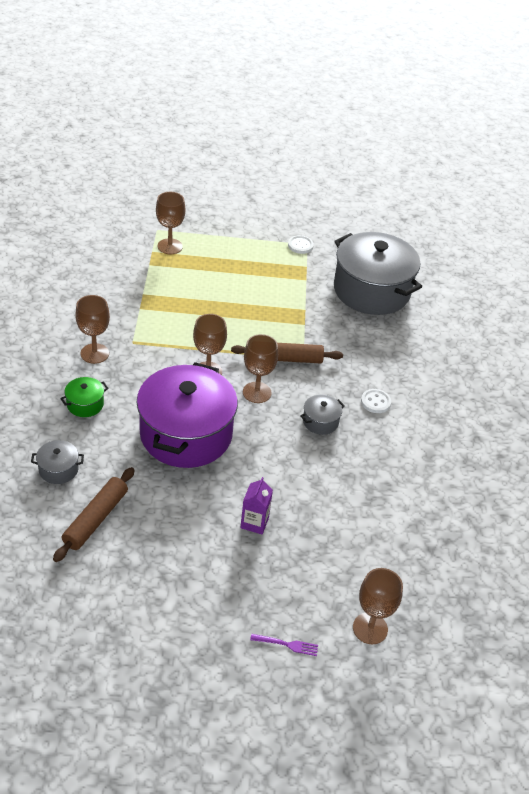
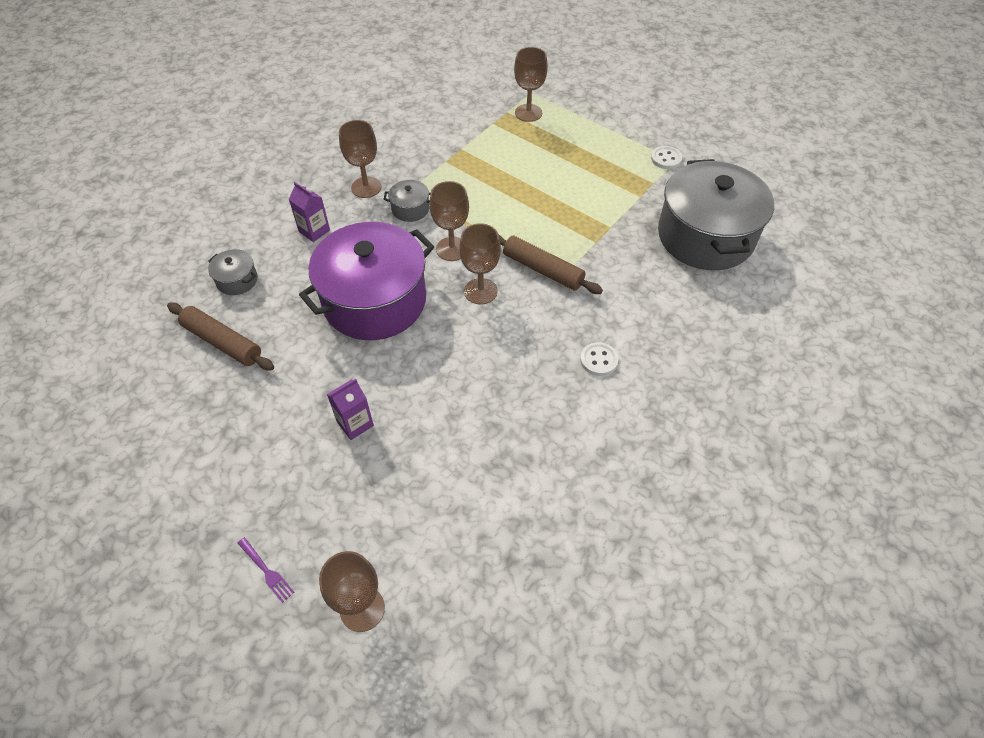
camera: 40 degrees right, 10 degrees up
brown rolling pin [53,467,135,562] -> brown rolling pin turned 60 degrees clockwise [167,303,274,370]
green pot [60,377,108,417] -> purple carton [289,182,330,242]
grey pot [300,395,345,435] -> grey pot moved to [384,180,430,222]

